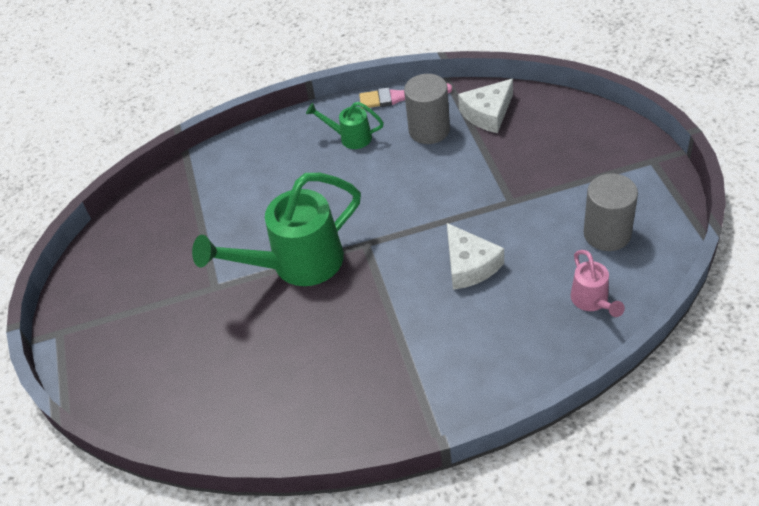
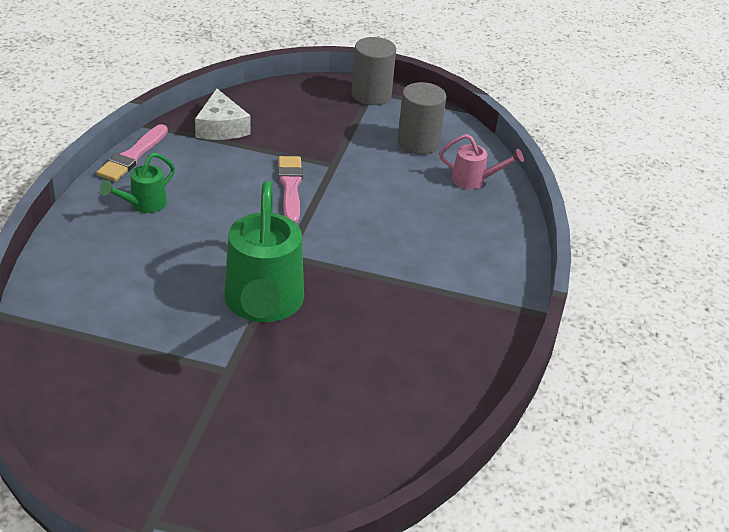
camera: 70 degrees left, 10 degrees down
grey cylinder [404,74,450,144] -> grey cylinder moved to [352,37,396,105]
white cheese [447,223,504,290] -> none
none -> pink brush [278,156,303,223]

